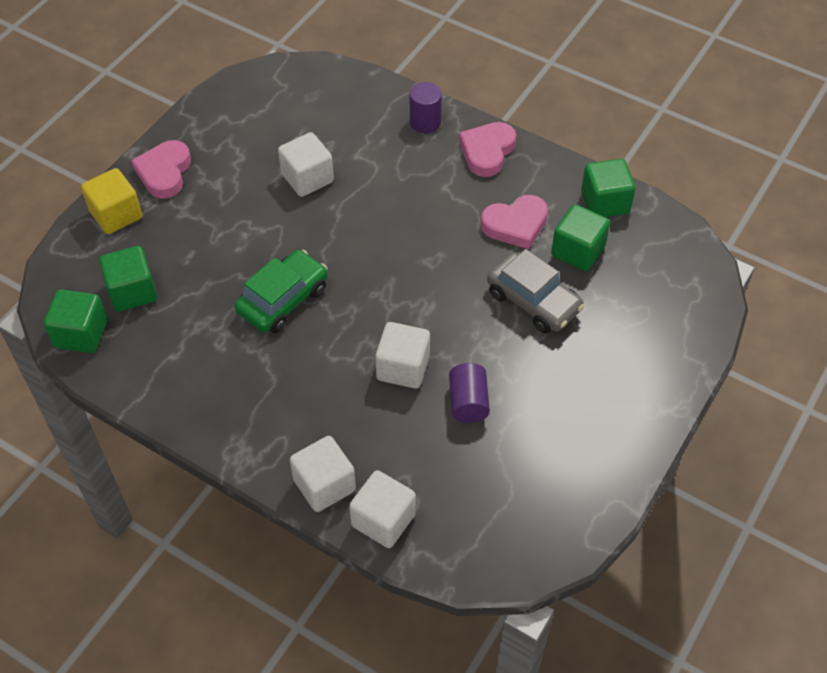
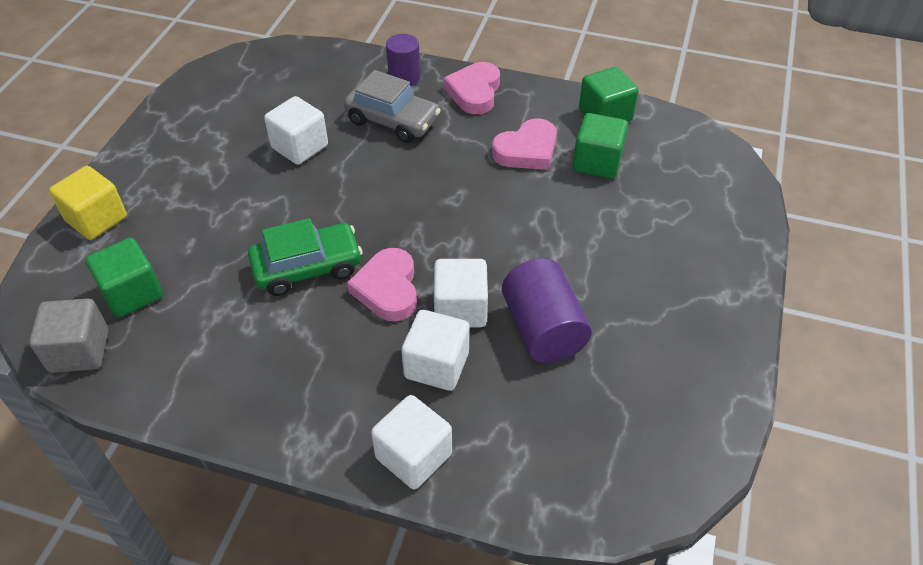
camera: 15 degrees left, 5 degrees down
green cube [44,289,107,353] -> grey cube [29,299,109,373]
pink heart [131,140,191,198] -> pink heart moved to [347,248,417,321]
green car [235,250,328,333] -> green car turned 45 degrees clockwise [248,218,363,296]
white cube [349,470,416,548] -> white cube moved to [401,310,469,391]
purple cylinder [449,363,490,423] -> purple cylinder [502,258,592,363], size x1.54
grey car [487,249,584,334] -> grey car moved to [344,70,441,143]

